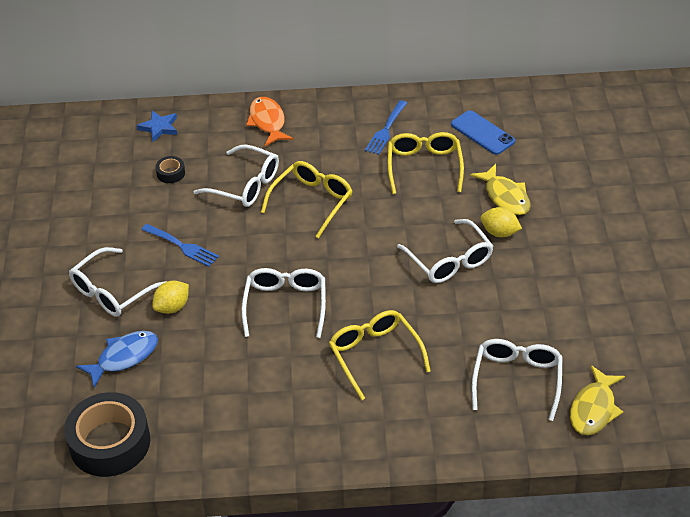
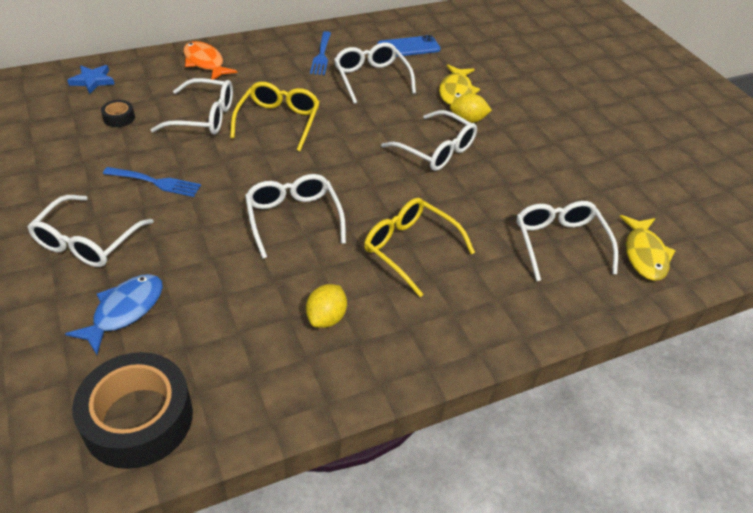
camera: 25 degrees left, 0 degrees up
yellow lemon [153,281,189,314] -> yellow lemon moved to [306,284,347,328]
yellow glasses [388,132,464,194] -> white glasses [334,43,416,104]
blue phone [451,110,515,155] -> blue phone turned 45 degrees counterclockwise [377,35,441,57]
yellow fish [470,164,531,215] -> yellow fish turned 60 degrees clockwise [439,64,480,105]

